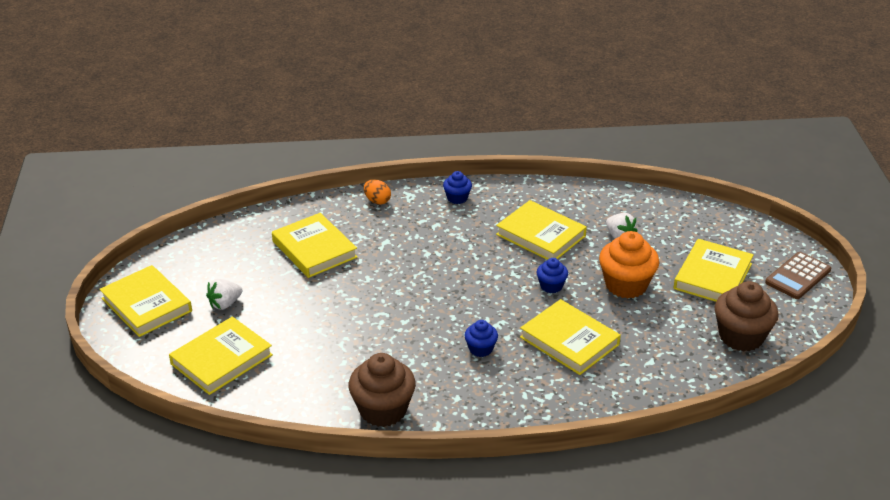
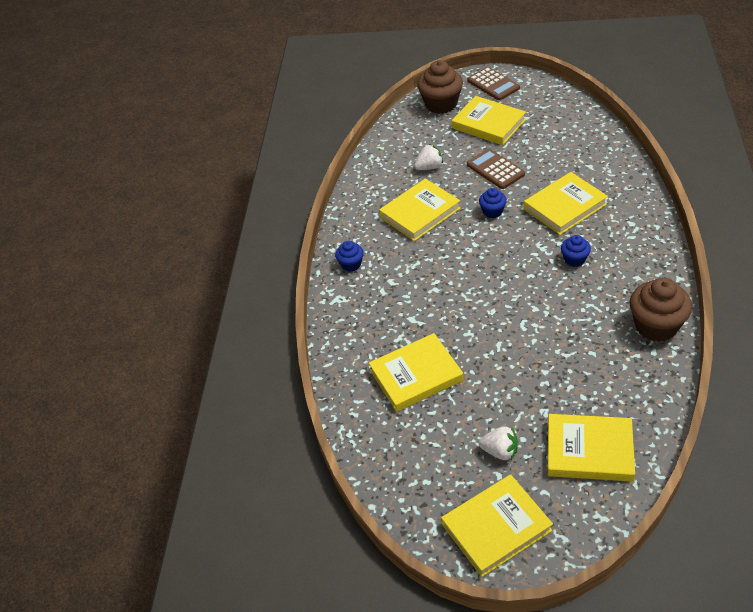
camera: 75 degrees left, 10 degrees up
yellow book [169,317,273,395] -> yellow book turned 45 degrees counterclockwise [548,414,635,482]
white strawberry [206,279,243,310] -> white strawberry turned 45 degrees counterclockwise [479,426,518,460]
orange egg [364,180,391,205] -> none
orange cupcake [599,231,659,298] -> brown calculator [467,149,525,189]
brown cupcake [714,281,779,352] -> brown cupcake moved to [417,60,463,114]

